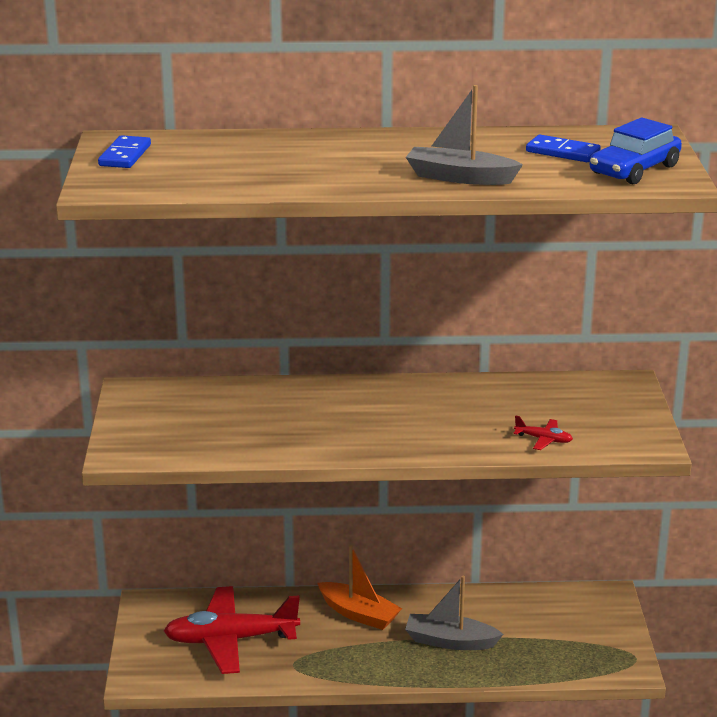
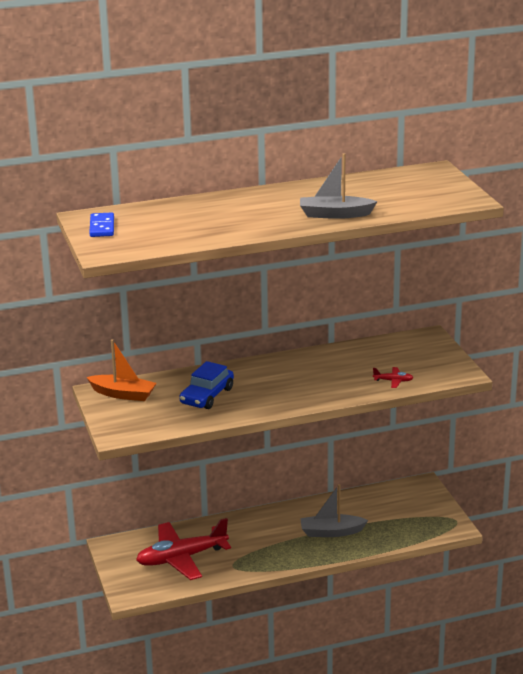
camera: 15 degrees left, 0 degrees up
orange boat [317,545,402,630] -> orange boat moved to [86,339,156,401]
blue domino [526,135,601,162] -> none
blue car [589,117,682,185] -> blue car moved to [179,361,234,409]

